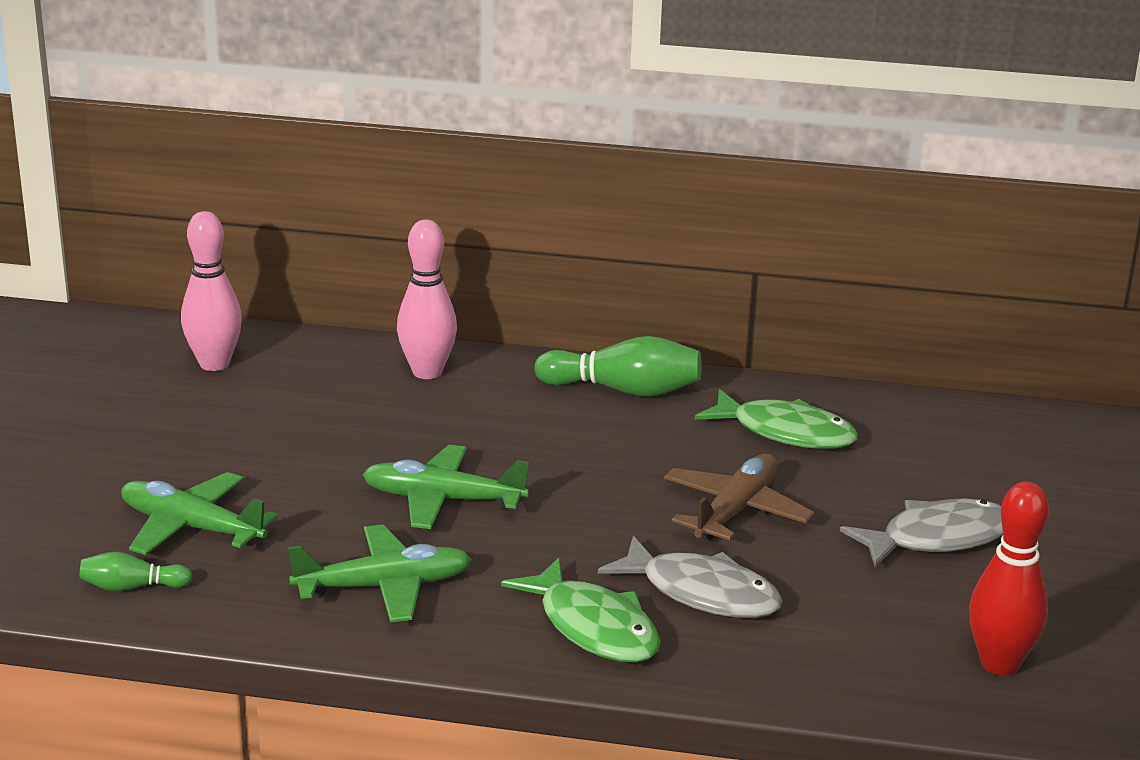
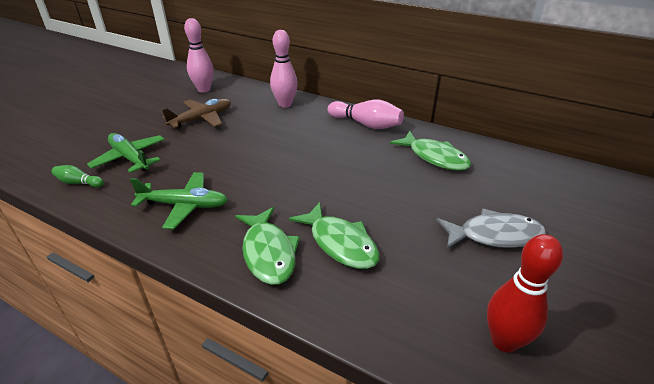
camera: 20 degrees right, 10 degrees up
green plane [362,445,529,529] -> none
green bowling pin [534,336,702,397] -> pink bowling pin [328,99,404,129]
grey fish [598,536,783,618] -> green fish [289,202,379,269]
brown plane [664,454,814,541] -> brown plane moved to [162,99,231,128]

